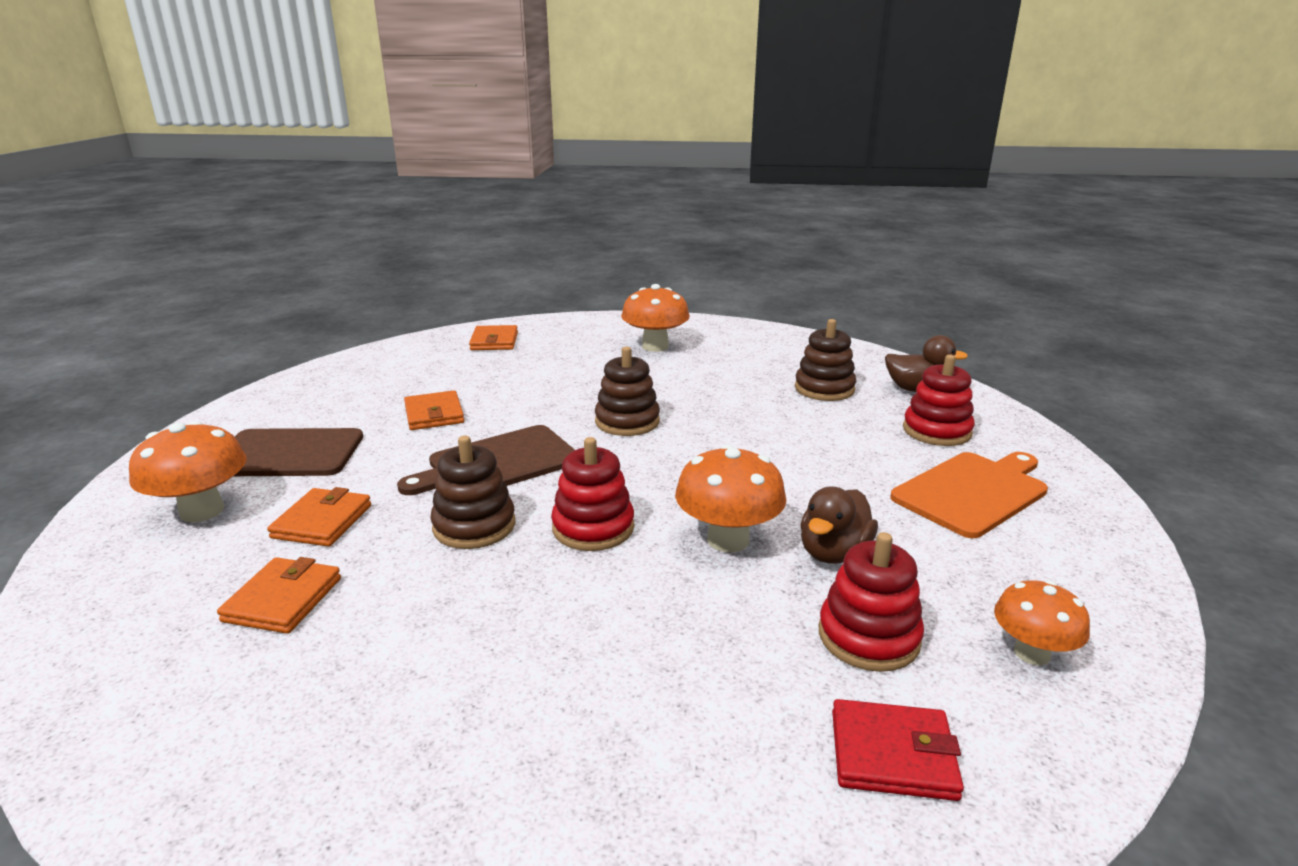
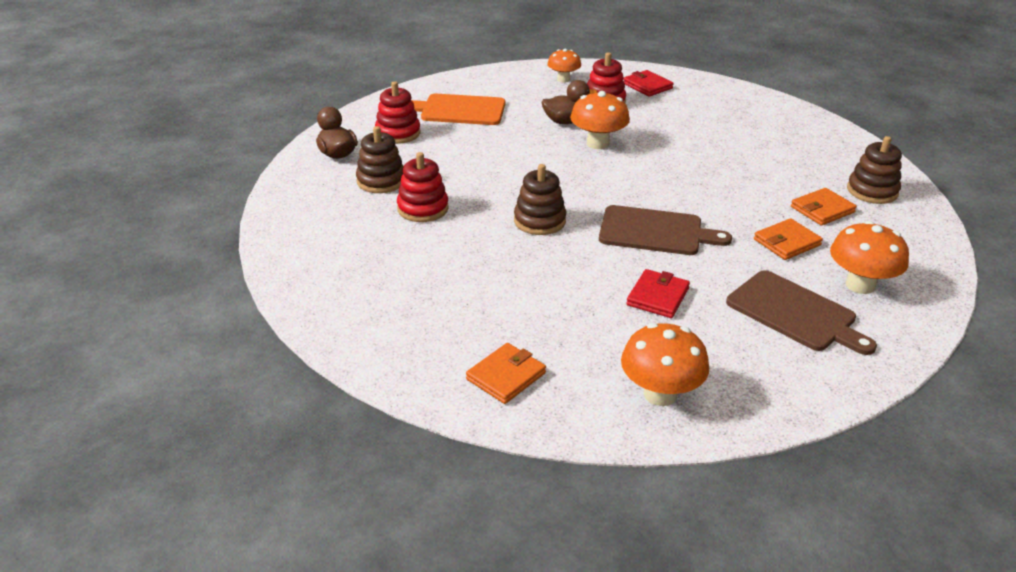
camera: 135 degrees left, 10 degrees up
orange wallet [404,390,464,430] -> red wallet [626,269,690,318]
brown stacking toy [430,436,515,549] -> brown stacking toy moved to [847,136,902,204]
red stacking toy [551,437,634,551] -> red stacking toy moved to [397,152,449,222]
orange mushroom [621,284,690,352] -> orange mushroom moved to [621,323,709,406]

